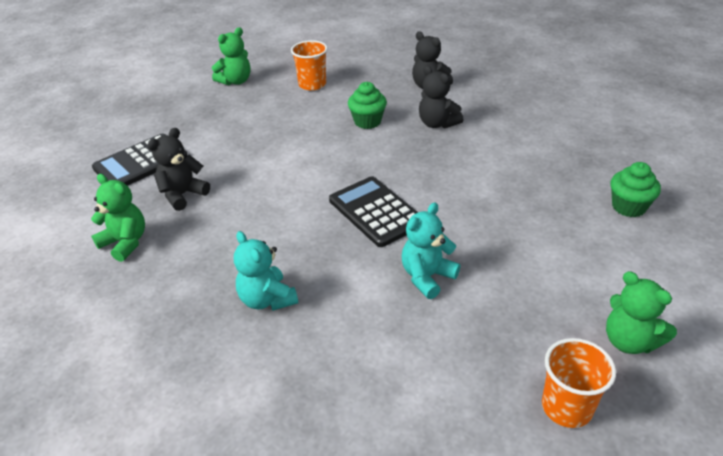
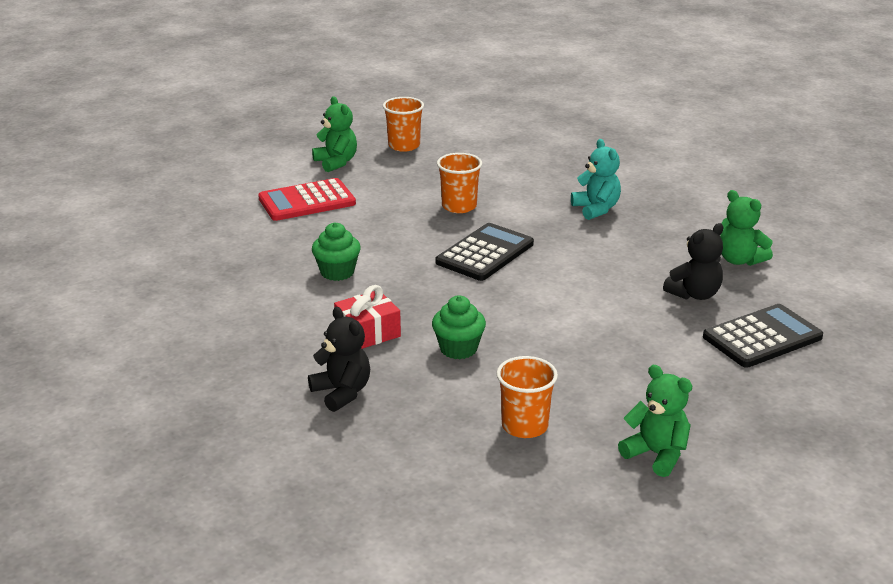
camera: 170 degrees left, 10 degrees down
green teddy bear [212,27,251,85] -> green teddy bear turned 75 degrees clockwise [618,365,692,477]
black calculator [329,176,418,247] -> black calculator turned 120 degrees counterclockwise [436,223,534,281]
turquoise teddy bear [402,203,461,299] -> orange cup [437,153,482,213]
black teddy bear [419,66,463,129] -> red gift [334,285,401,349]
green cupcake [610,162,661,217] -> green cupcake moved to [312,222,361,281]
none -> red calculator [258,178,356,221]

